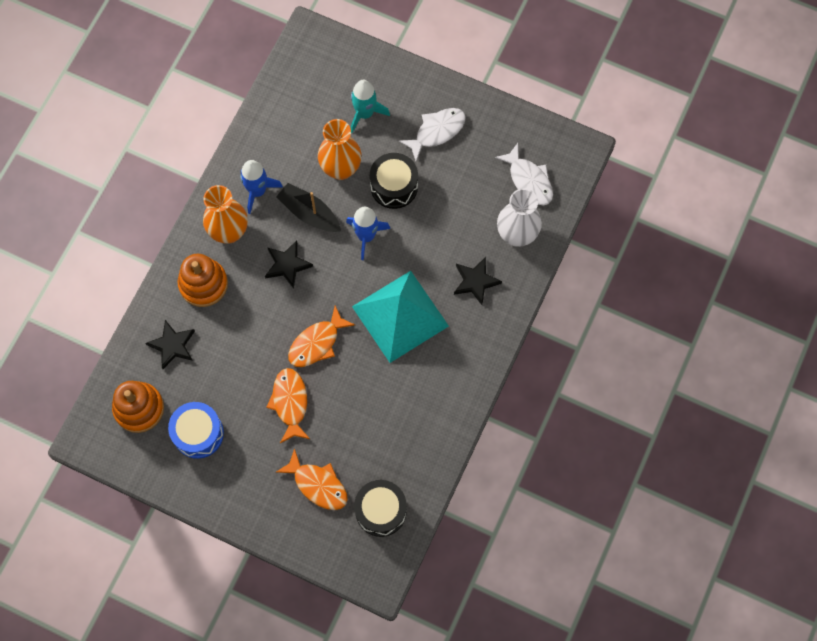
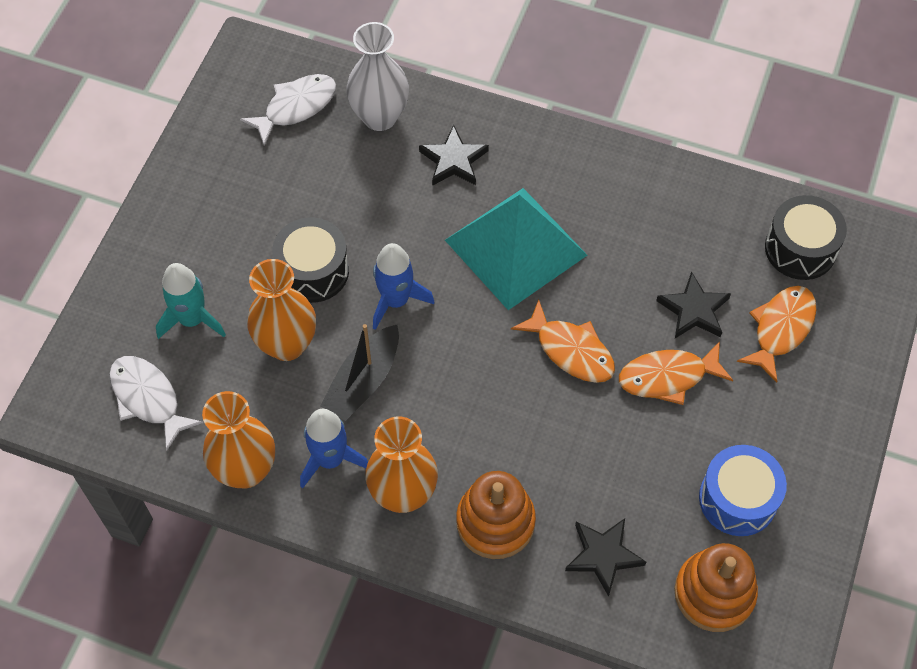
camera: 95 degrees left, 10 degrees down
black star [265,240,313,289] -> black star moved to [656,271,731,338]
white fish [399,108,466,161] -> white fish moved to [109,356,203,451]
none -> orange vase [202,391,275,488]

